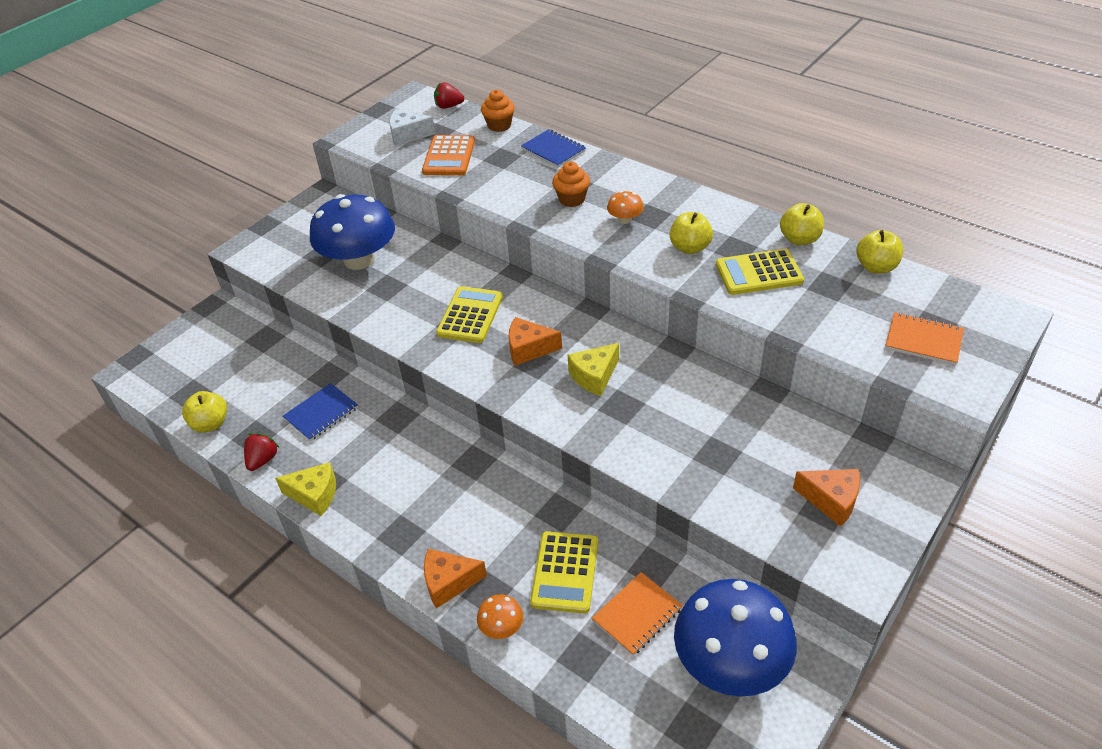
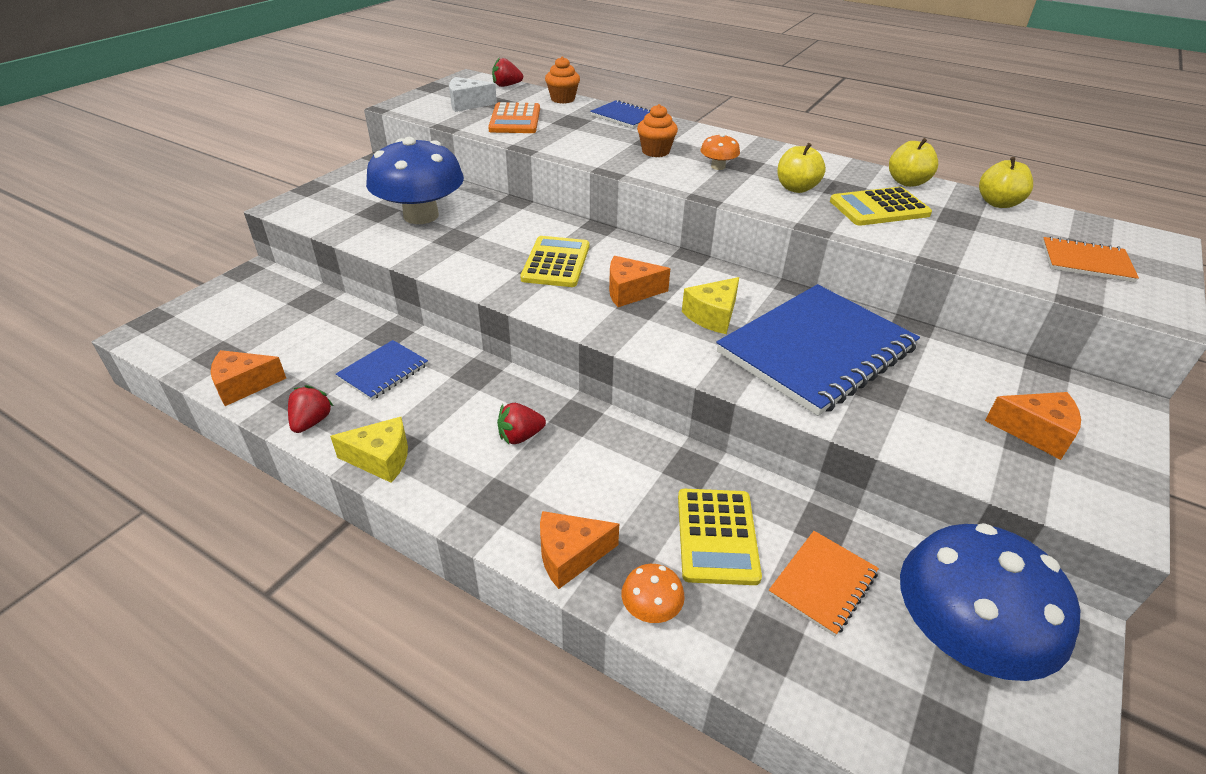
camera: 10 degrees left, 5 degrees down
yellow apple [182,391,227,433] -> orange cheese [211,350,286,406]
none -> red strawberry [497,403,546,444]
none -> blue notebook [716,284,920,416]

